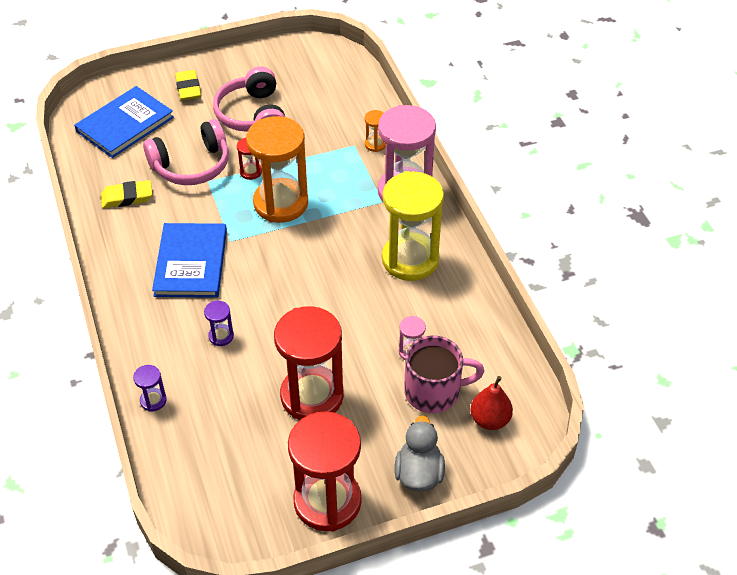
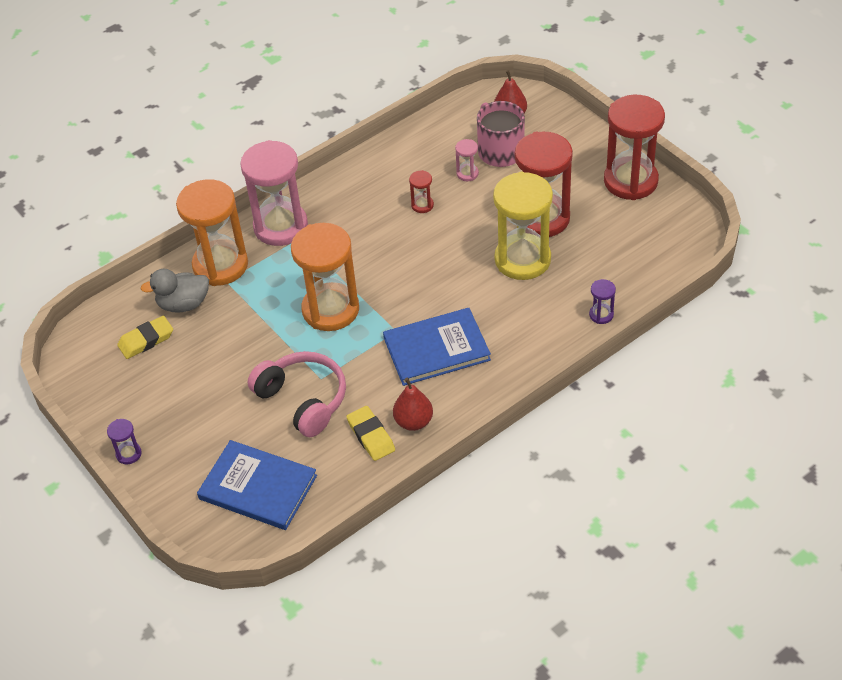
camera: 105 degrees left, 0 degrees up
yellow eraser [175,70,201,100] -> yellow eraser moved to [117,316,173,359]
purple hourglass [204,301,234,346] -> purple hourglass moved to [107,419,142,464]
pink headphones [213,67,285,132] -> none
red hourglass [237,138,262,180] -> red hourglass moved to [409,170,434,213]
orange hourglass [365,110,386,152] -> orange hourglass [176,179,248,286], size x2.41
yellow hourglass [382,171,444,281] -> yellow hourglass moved to [493,172,553,280]
grey duck [394,416,445,492] -> grey duck moved to [141,269,209,313]
none -> red pear [393,378,433,431]

